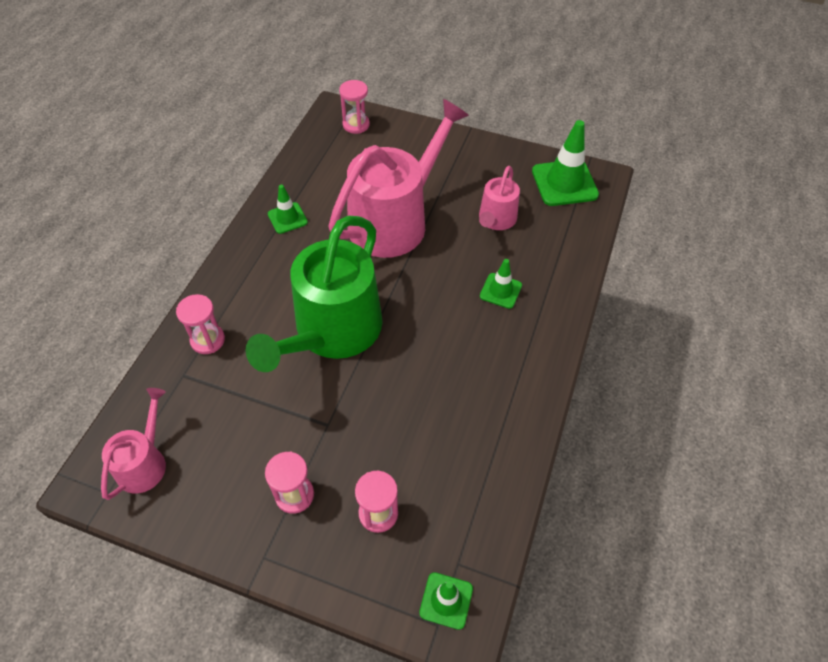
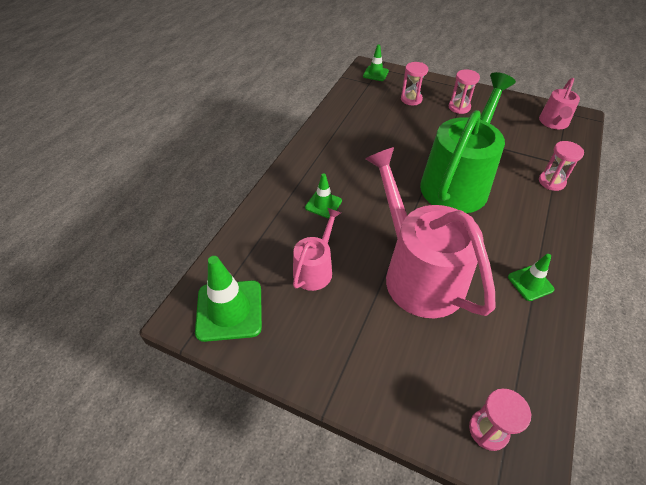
camera: 175 degrees left, 5 degrees down
pink watering can [328,99,469,258] -> pink watering can turned 105 degrees clockwise [365,147,496,318]

